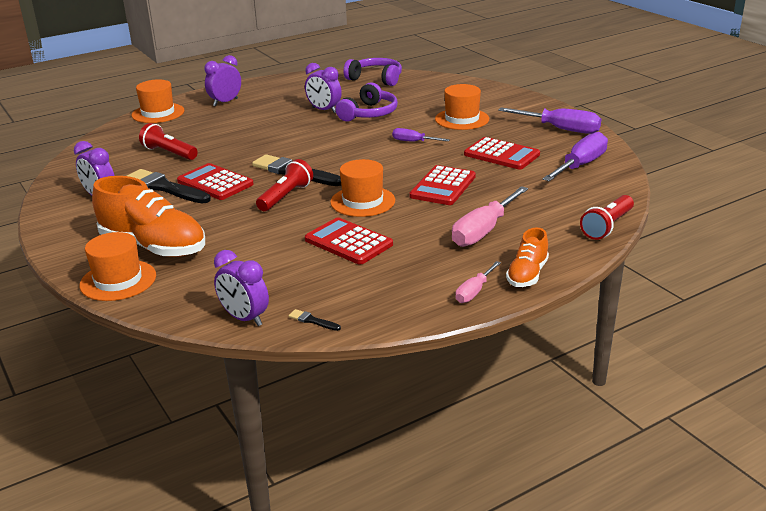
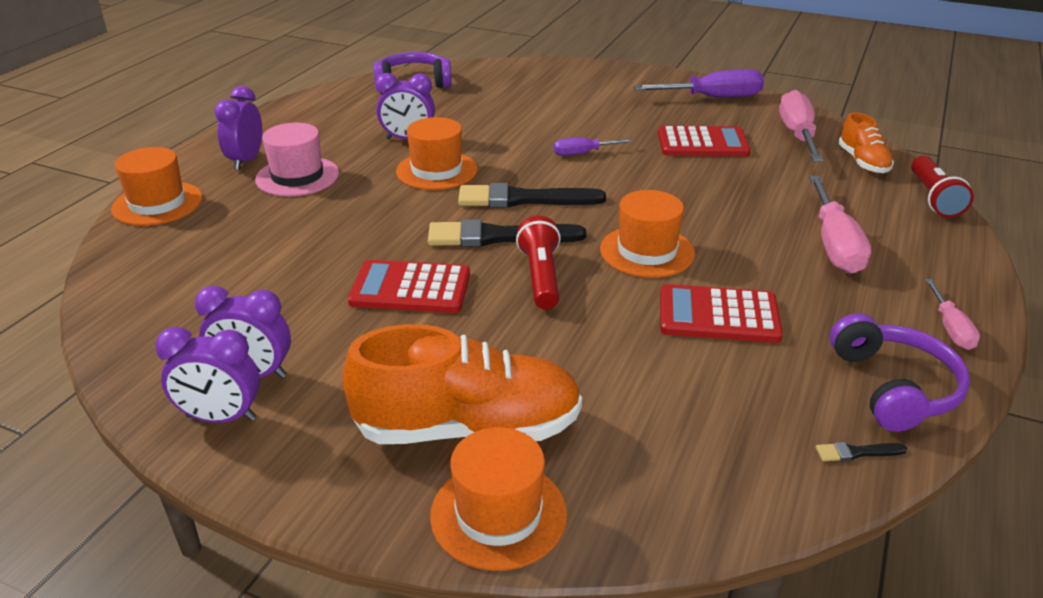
camera: 35 degrees left, 5 degrees up
black brush [127,169,211,204] -> black brush moved to [458,183,606,208]
red flashlight [139,123,198,160] -> none
purple clock [214,250,269,326] -> purple clock moved to [155,327,260,423]
purple headphones [335,82,398,122] -> purple headphones moved to [830,313,970,432]
red calculator [410,165,476,205] -> none
orange hat [435,84,489,130] -> orange hat moved to [396,117,477,190]
orange shoe [506,228,549,287] -> orange shoe moved to [838,112,894,173]
purple screwdriver [543,132,608,181] -> pink screwdriver [779,90,823,162]
none -> pink hat [255,123,339,196]

